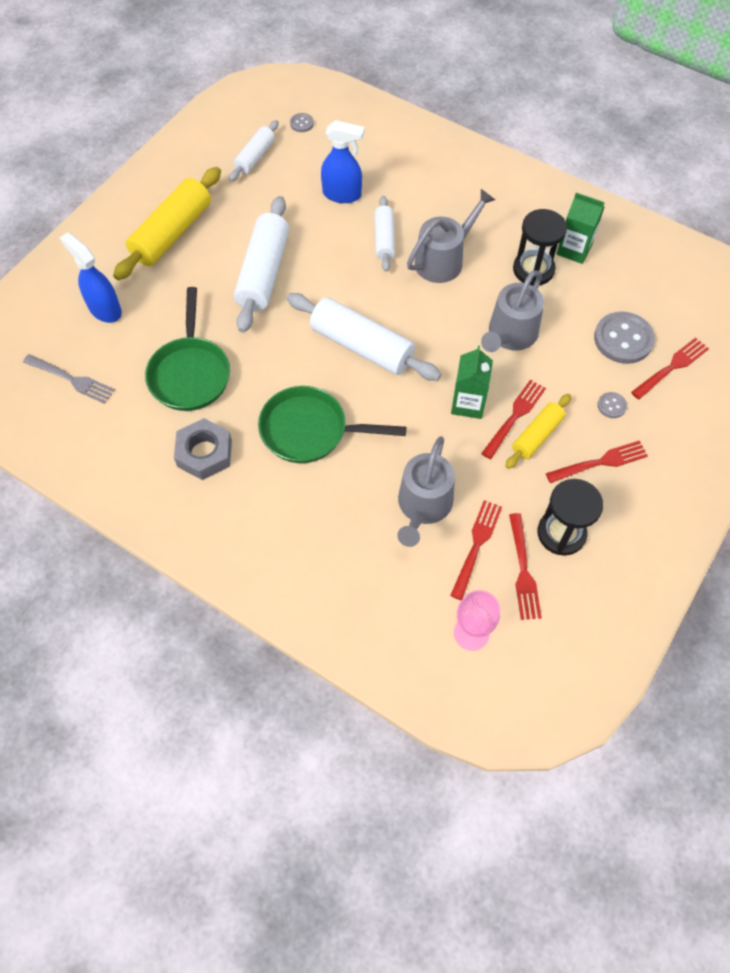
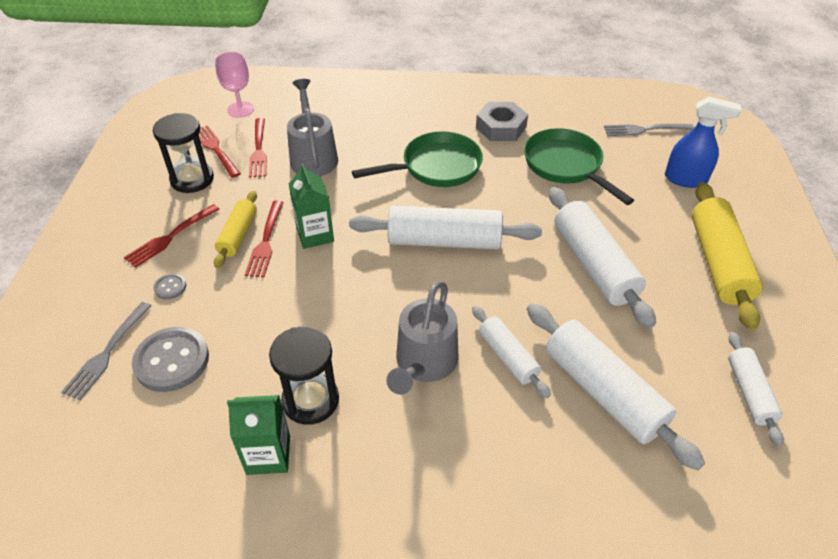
camera: 150 degrees right, 15 degrees down
grey button [290,113,314,132] -> none
blue spray bottle [321,120,364,203] -> white rolling pin [527,303,705,470]
grey watering can [481,270,544,352] -> none
red fork [631,337,709,399] -> grey fork [61,302,151,400]

